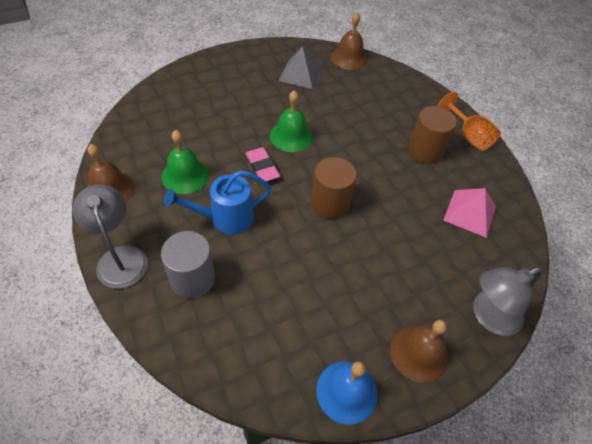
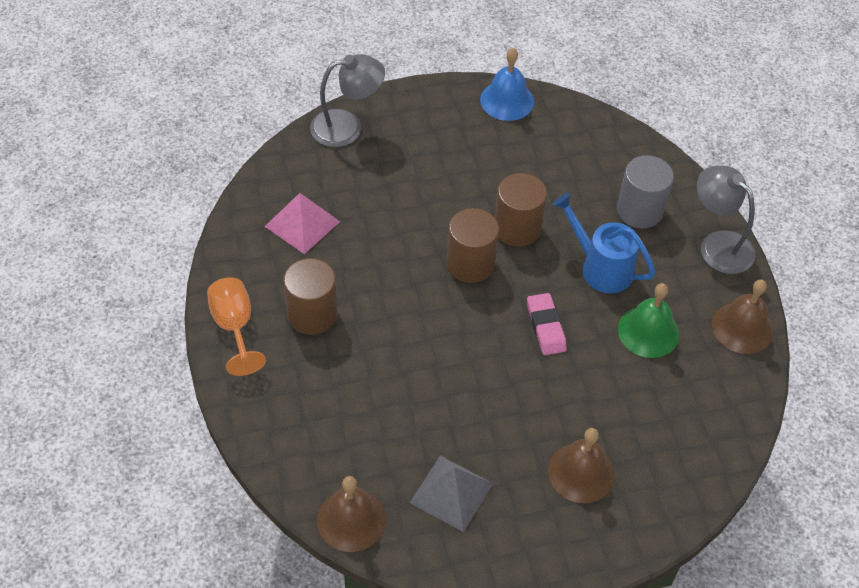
camera: 165 degrees left, 0 degrees up
grey lamp [72,184,148,289] -> grey lamp turned 150 degrees clockwise [697,166,755,274]
blue watering can [164,170,271,235] -> blue watering can turned 135 degrees counterclockwise [553,193,656,293]
green bell [270,90,313,152] -> none
brown bell [390,320,448,383] -> brown bell moved to [548,428,614,503]
none -> brown cylinder [495,173,547,247]

